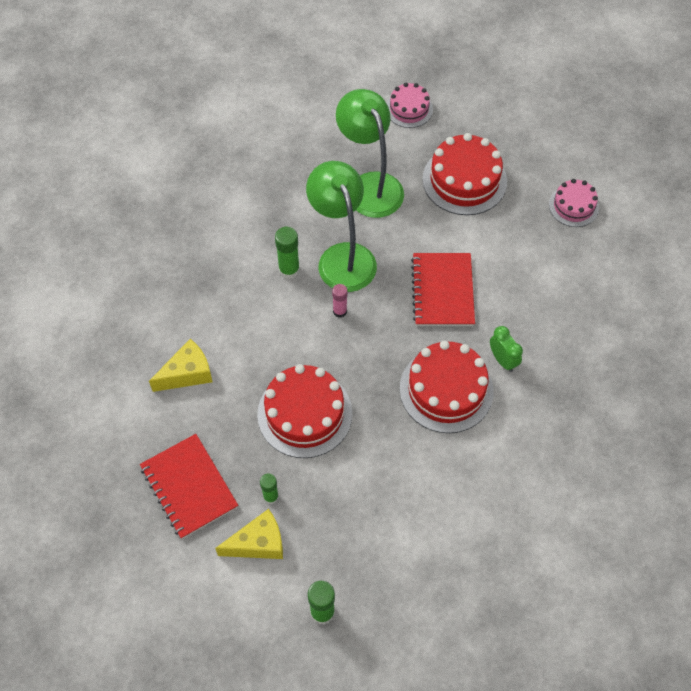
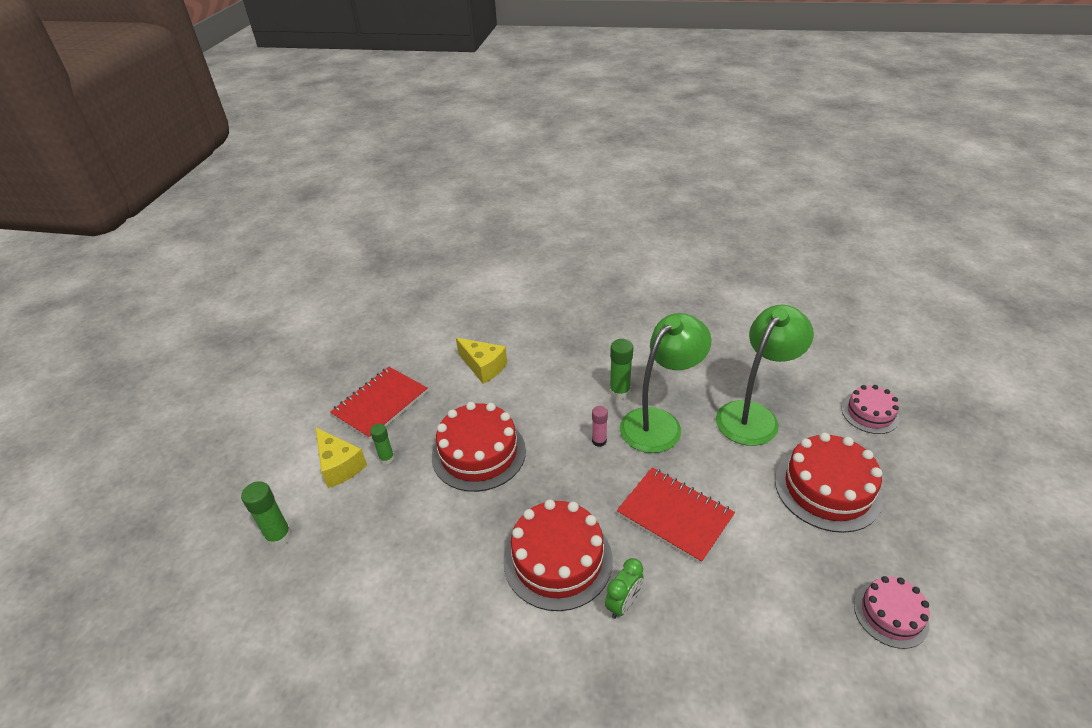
camera: 70 degrees right, 20 degrees down
red notebook [411,253,475,326] -> red notebook turned 60 degrees clockwise [617,468,735,564]

